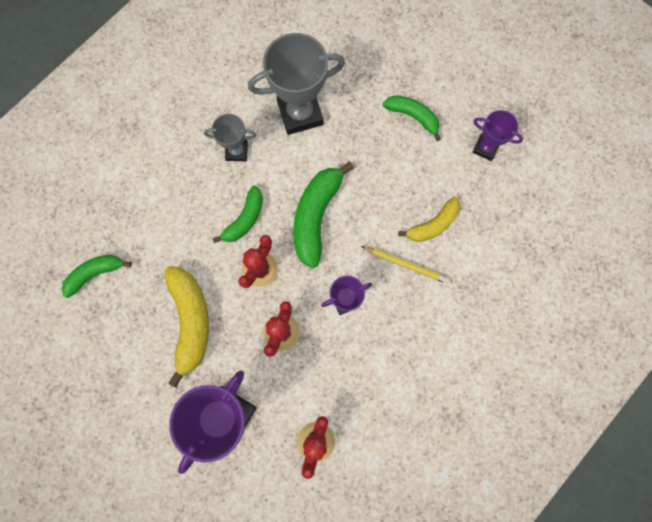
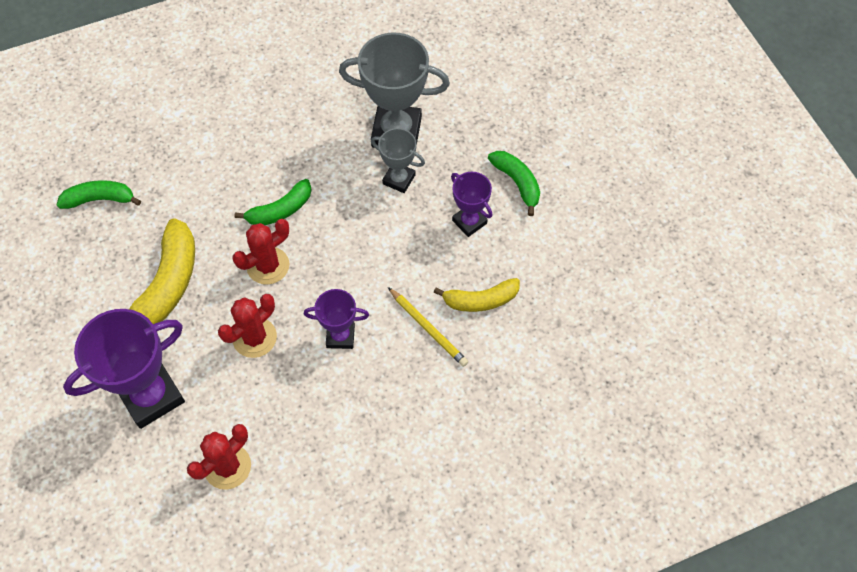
camera: 25 degrees right, 15 degrees down
grey trophy [204,114,256,161] -> grey trophy moved to [371,128,425,193]
green banana [293,162,354,269] -> none
purple trophy [473,110,523,161] -> purple trophy moved to [451,172,493,237]

